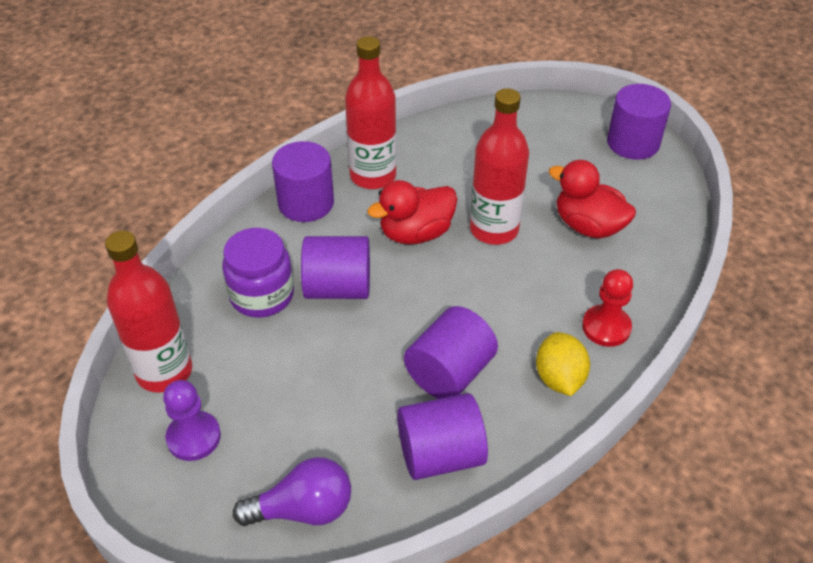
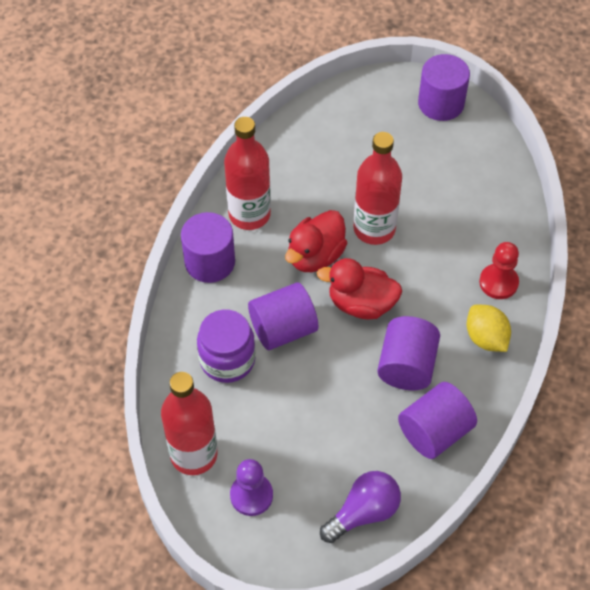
camera: 25 degrees left, 10 degrees up
red duck [549,160,636,239] -> red duck moved to [317,258,402,319]

